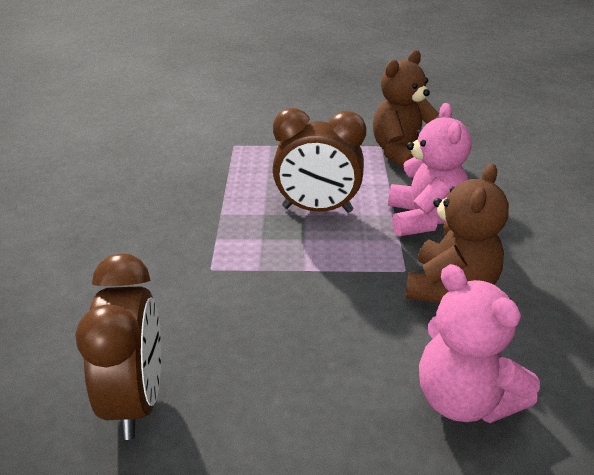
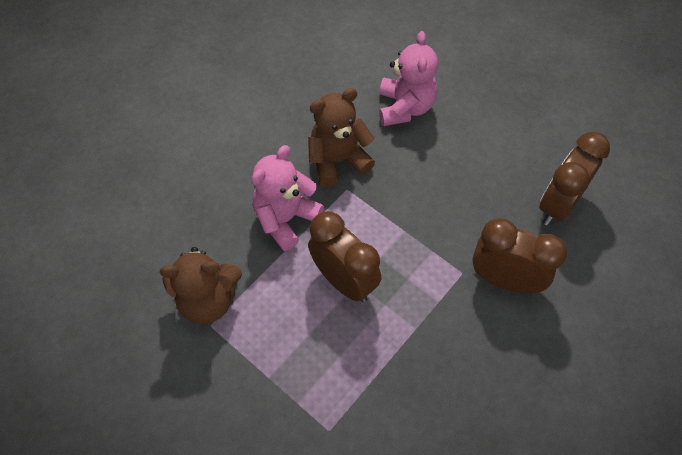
camera: 140 degrees left, 25 degrees up
none -> brown clock [472,218,567,293]

